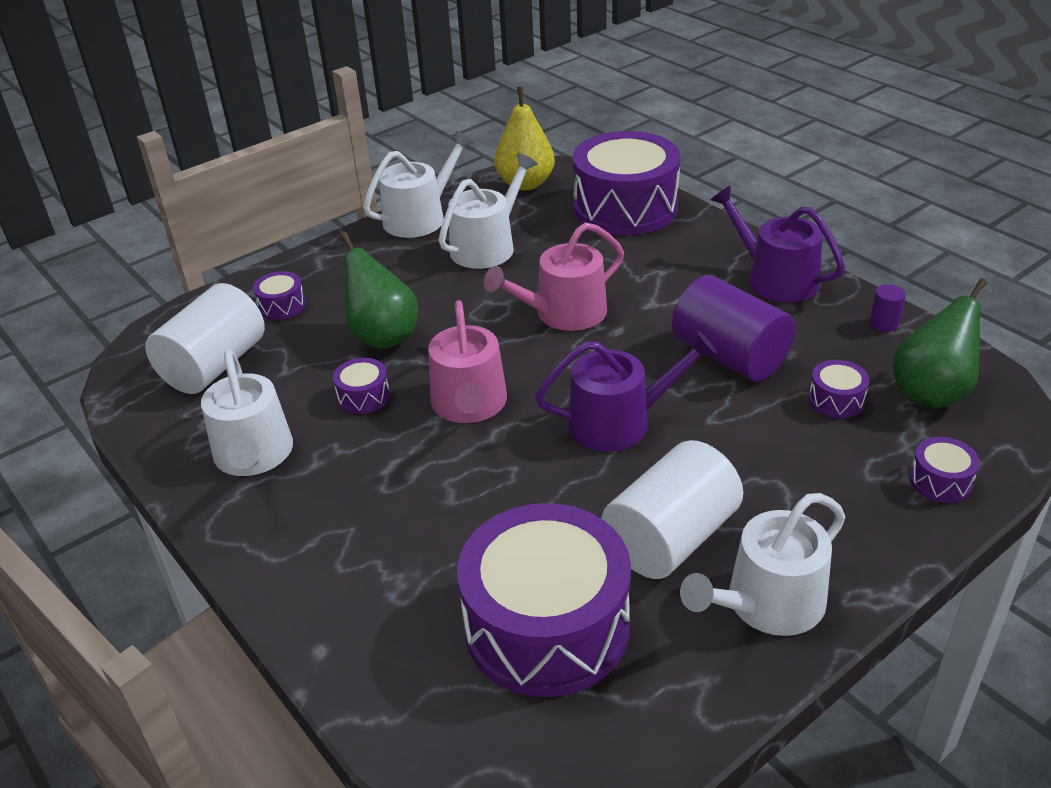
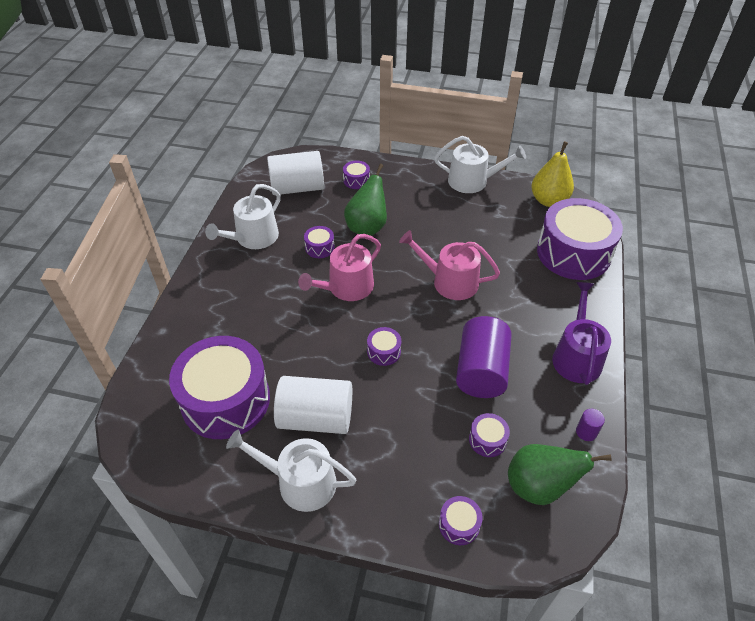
camera: 50 degrees right, 10 degrees up
white watering can [439,153,537,269] -> none
purple watering can [535,331,717,452] -> purple drum [367,327,401,366]

